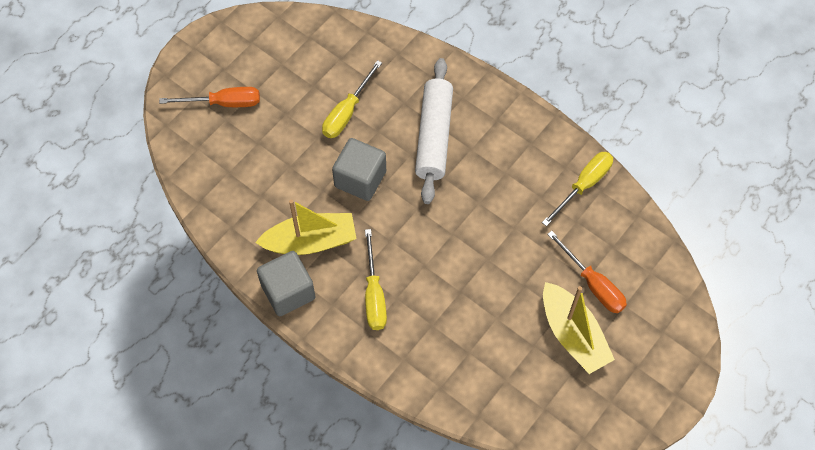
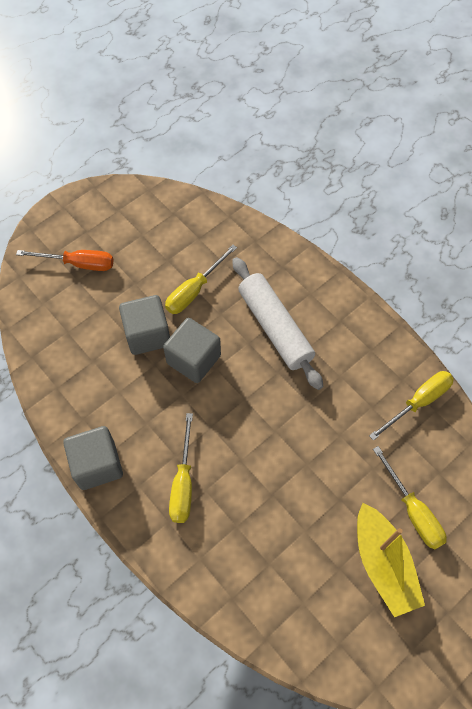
camera: 10 degrees right, 0 degrees up
yellow boat [255,200,357,255] -> none
white rolling pin [415,58,453,204] -> white rolling pin turned 45 degrees counterclockwise [232,257,323,390]
orange screwdriver [547,231,627,313] -> yellow screwdriver [373,446,447,549]
none -> grey cube [119,295,170,355]

